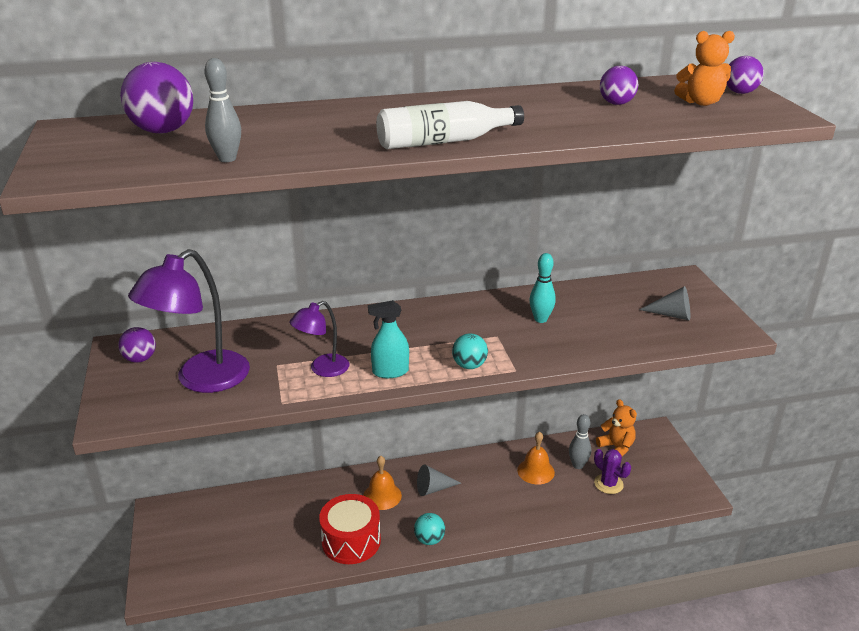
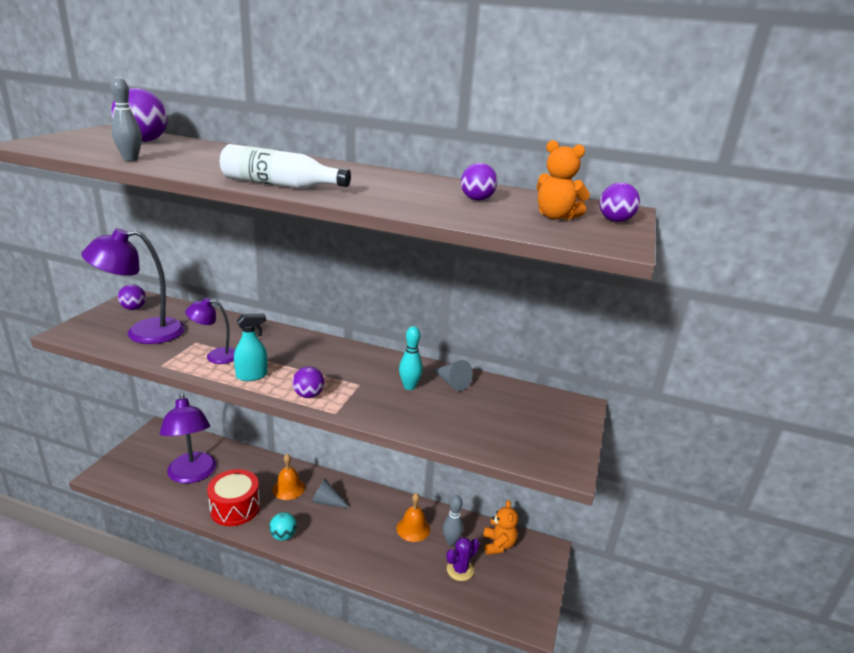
camera: 30 degrees right, 5 degrees down
turquoise spray bottle [368,300,409,378] -> turquoise spray bottle turned 135 degrees clockwise [234,314,268,381]
turquoise ball [452,333,488,369] -> purple ball [292,367,324,398]
purple cactus [594,449,631,494] -> purple cactus turned 60 degrees clockwise [447,537,479,581]
grey cone [639,286,690,320] -> grey cone moved to [434,360,473,391]
none -> purple lamp [160,393,216,484]

